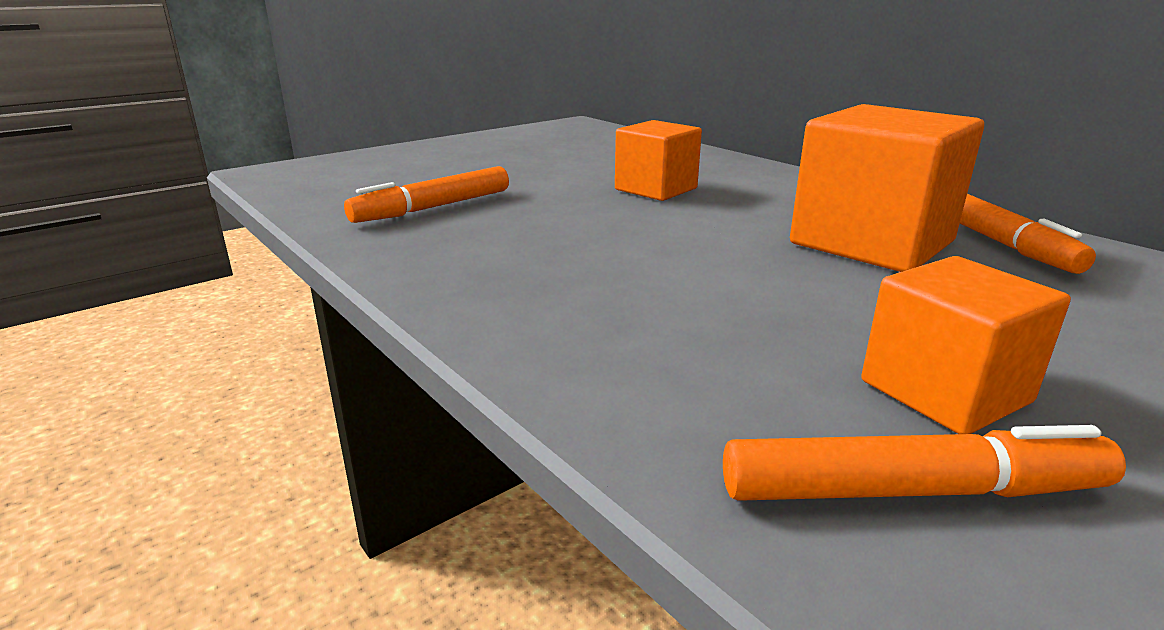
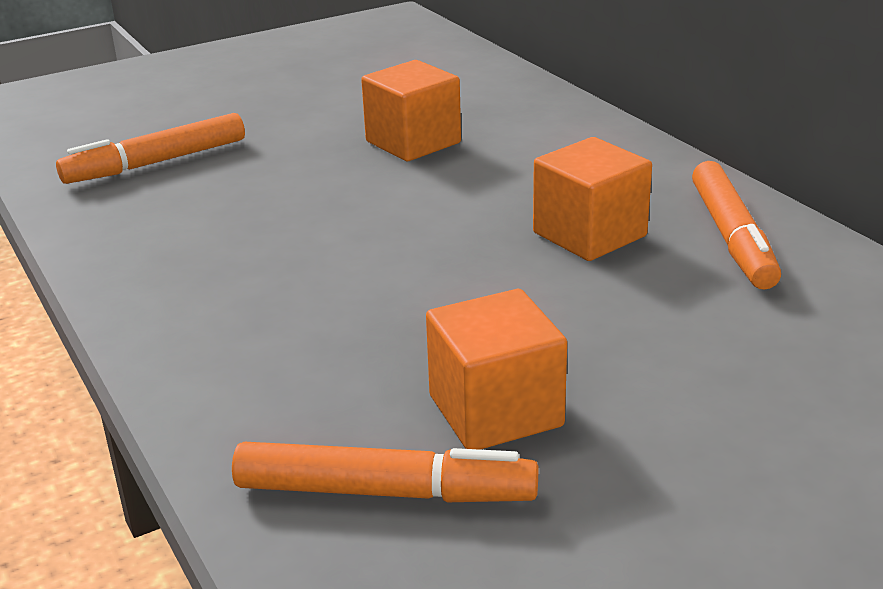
camera: 10 degrees right, 5 degrees up
orange cube [790,104,984,272] -> orange cube [533,137,652,261], size x0.62

